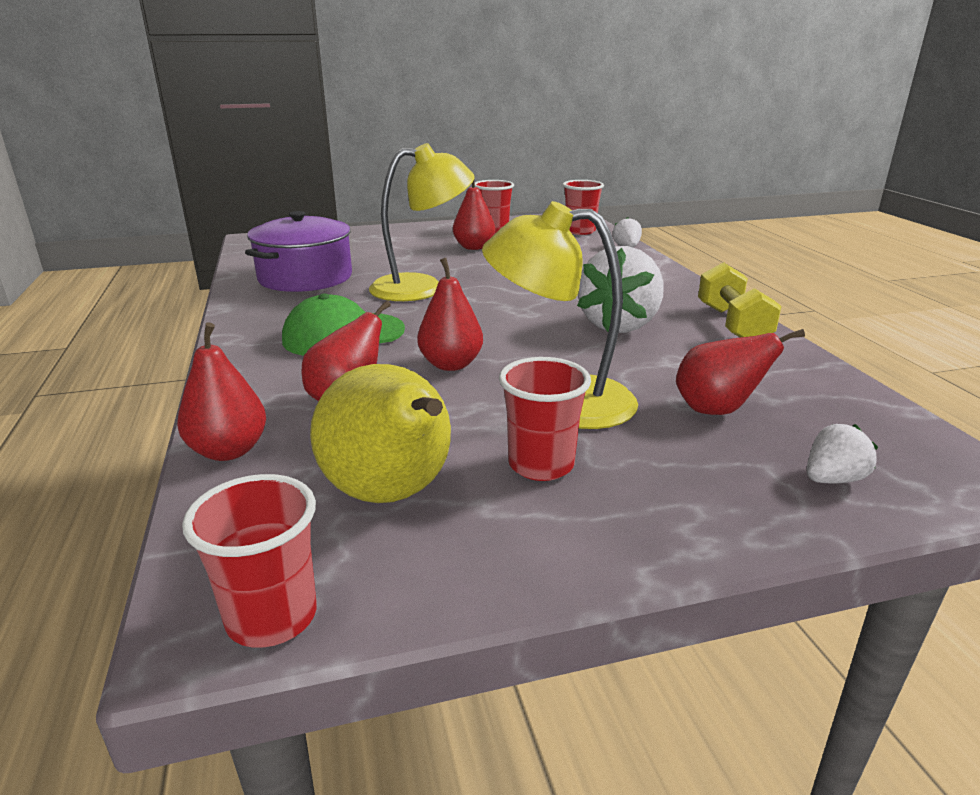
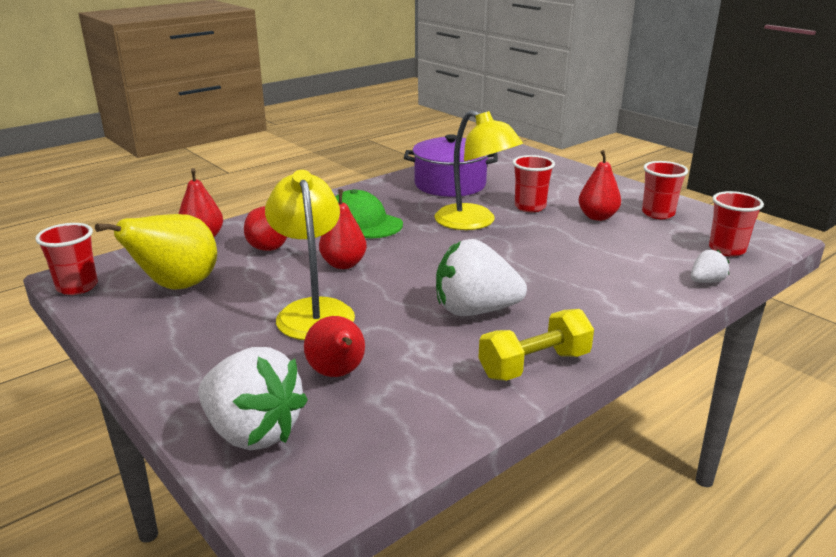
camera: 65 degrees right, 0 degrees up
red cup [499,357,591,481] -> red cup moved to [513,155,555,212]
white strawberry [807,424,878,483] -> white strawberry [198,347,308,451], size x2.10

